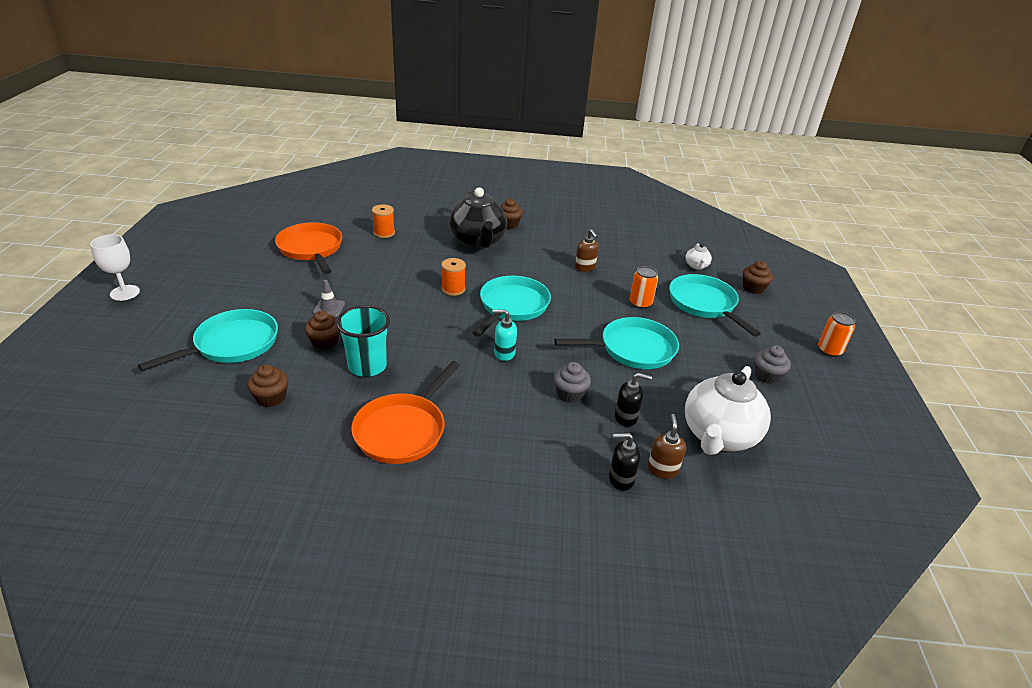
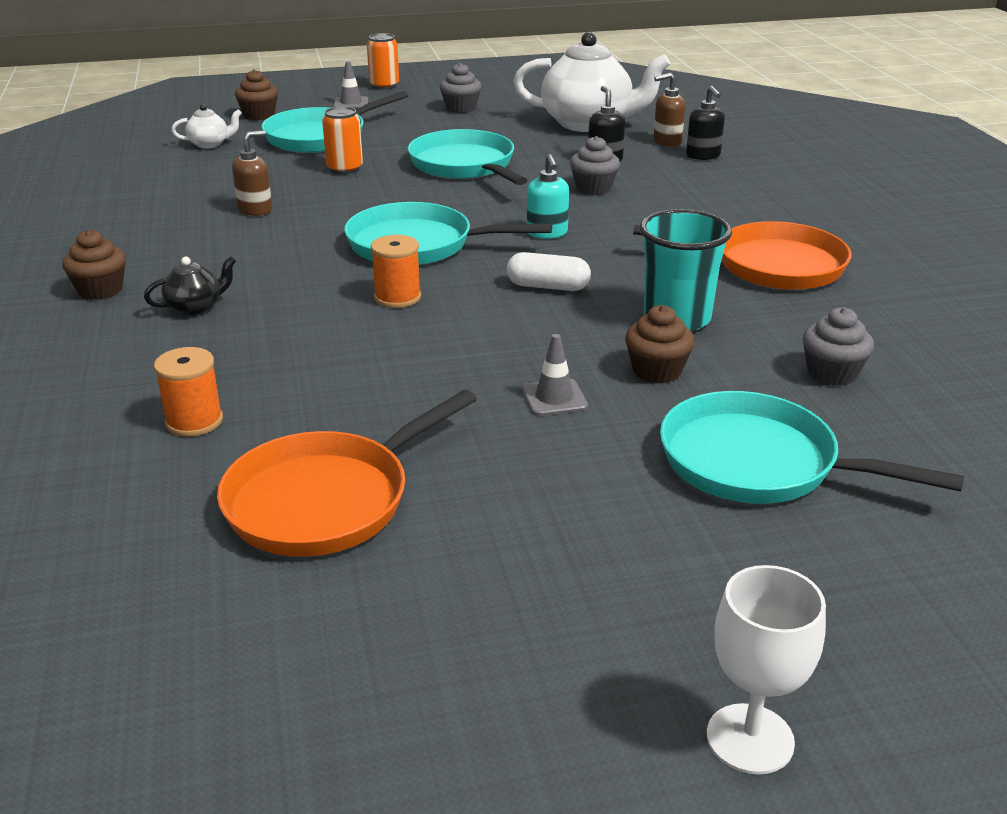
camera: 105 degrees left, 5 degrees down
brown cupcake [247,364,288,407] -> grey cupcake [803,307,874,386]
black teapot [449,188,507,249] -> black teapot [144,256,236,315], size x0.43
none -> grey traffic cone [333,61,368,109]
none -> white capsule [507,252,591,291]

